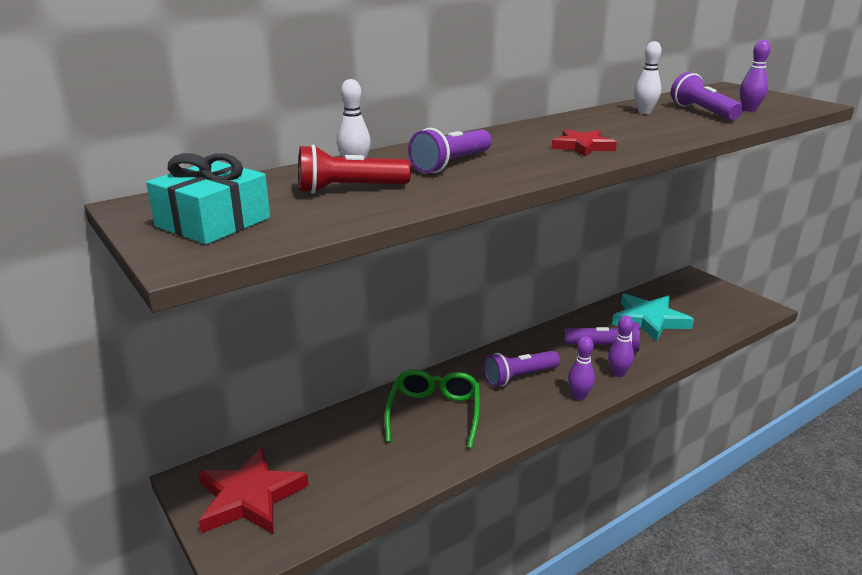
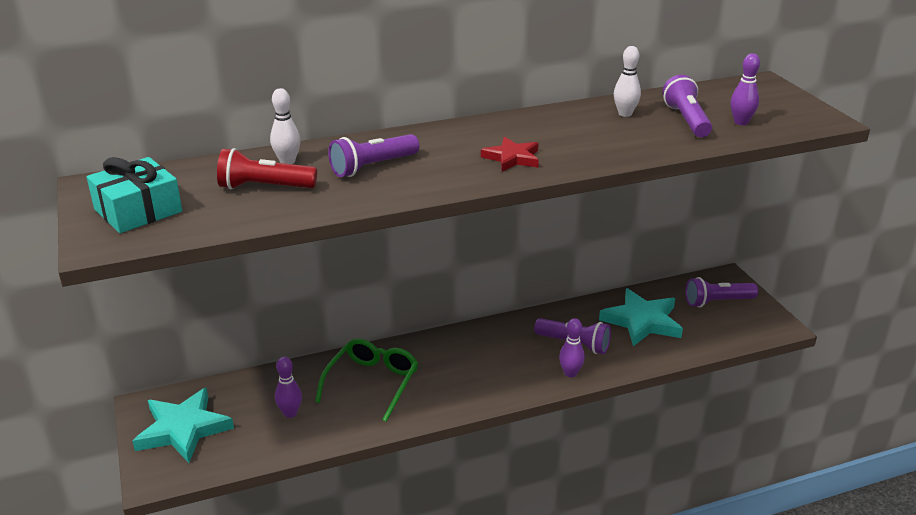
camera: 15 degrees right, 5 degrees up
red star [198,447,309,535] -> turquoise star [133,387,234,463]
purple flashlight [484,351,560,387] -> purple flashlight moved to [685,277,758,308]
purple bowling pin [568,336,595,400] -> purple bowling pin moved to [275,357,302,418]

